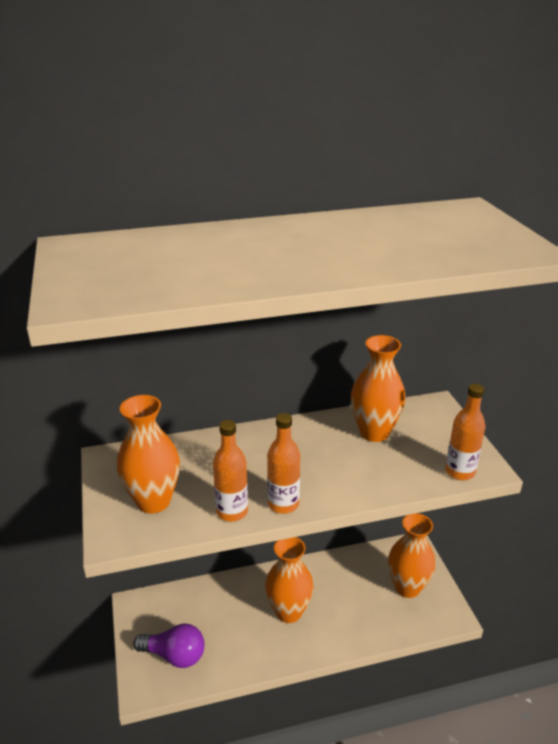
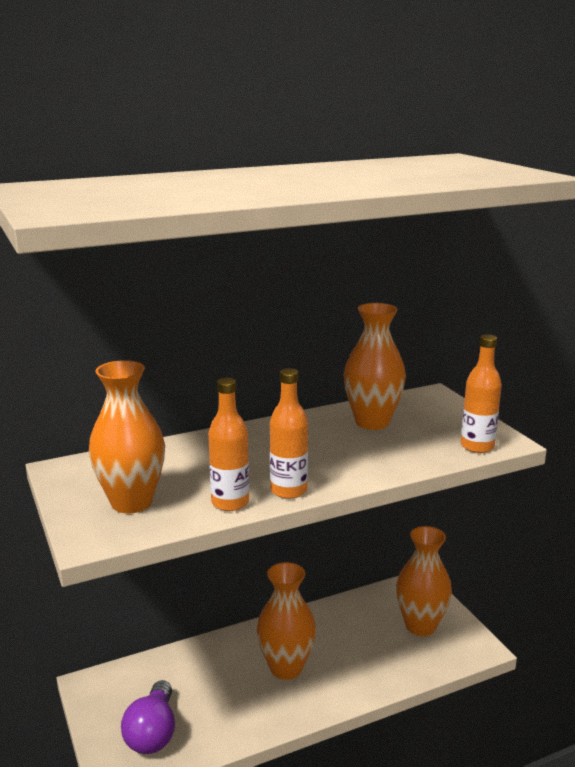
camera: 10 degrees left, 10 degrees down
purple light bulb [133,624,204,668] -> purple light bulb turned 90 degrees clockwise [121,680,175,754]

